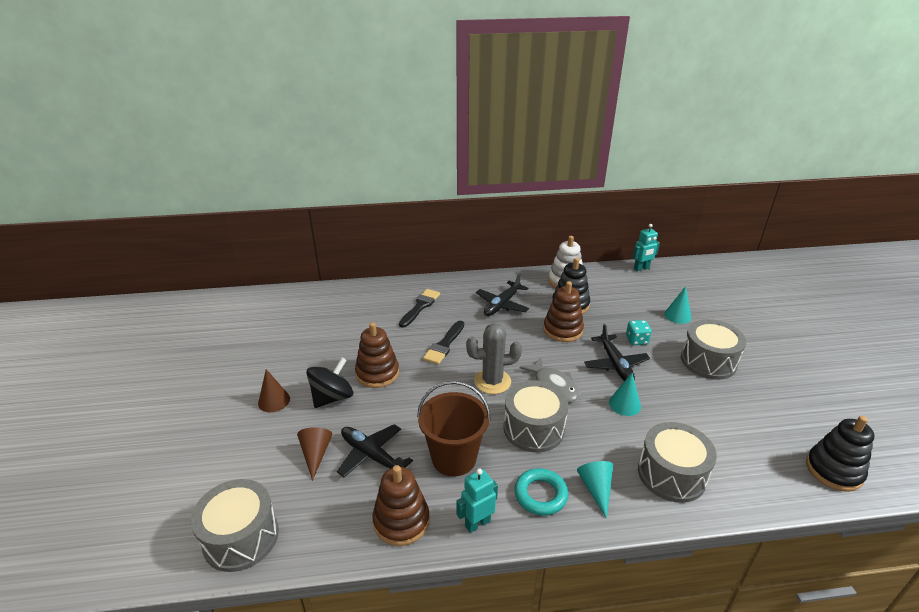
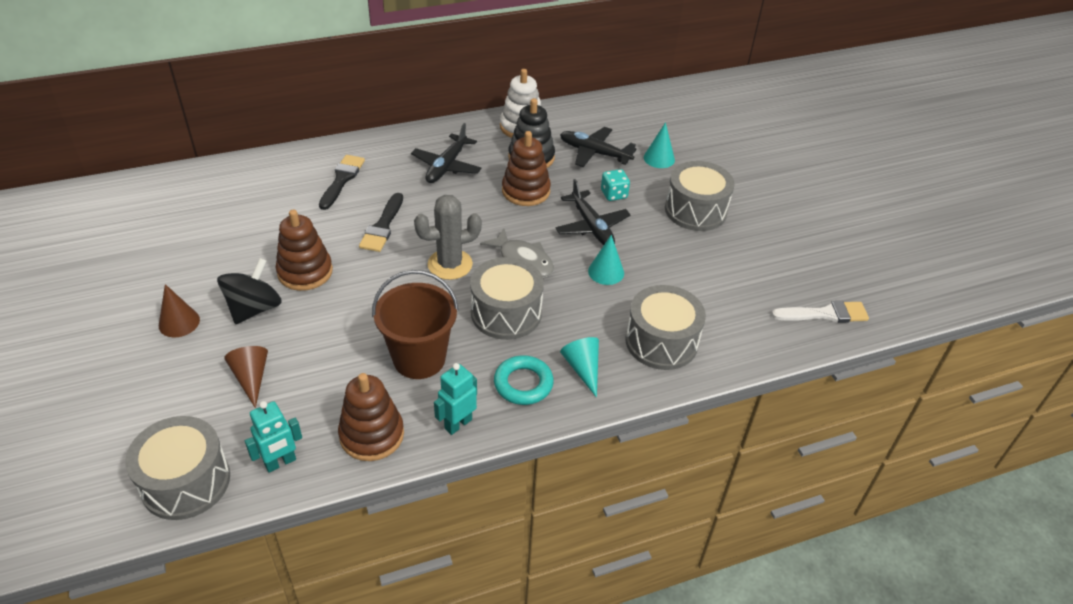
camera: 15 degrees left, 10 degrees up
black plane [337,424,413,477] -> black plane moved to [560,127,637,167]
turquoise robot [633,224,660,271] -> turquoise robot moved to [245,401,302,473]
black stacking toy [806,416,874,492] -> white brush [772,301,869,323]

